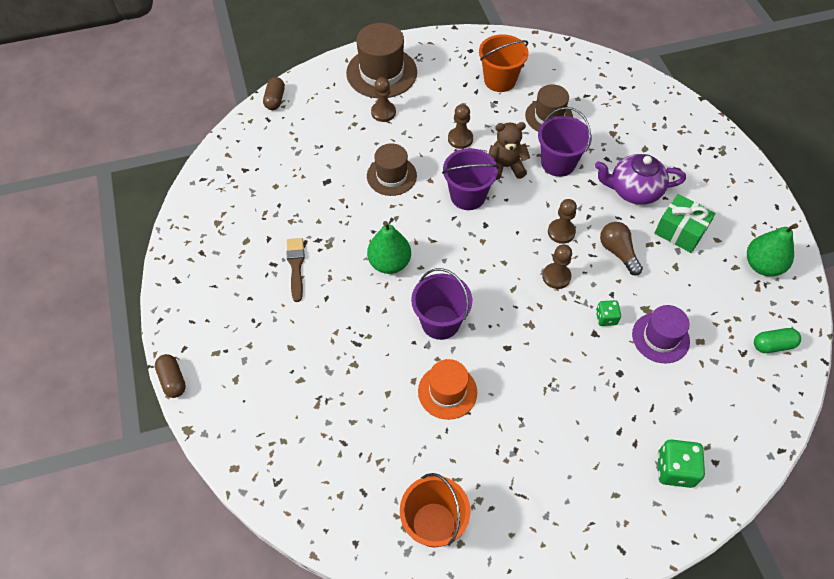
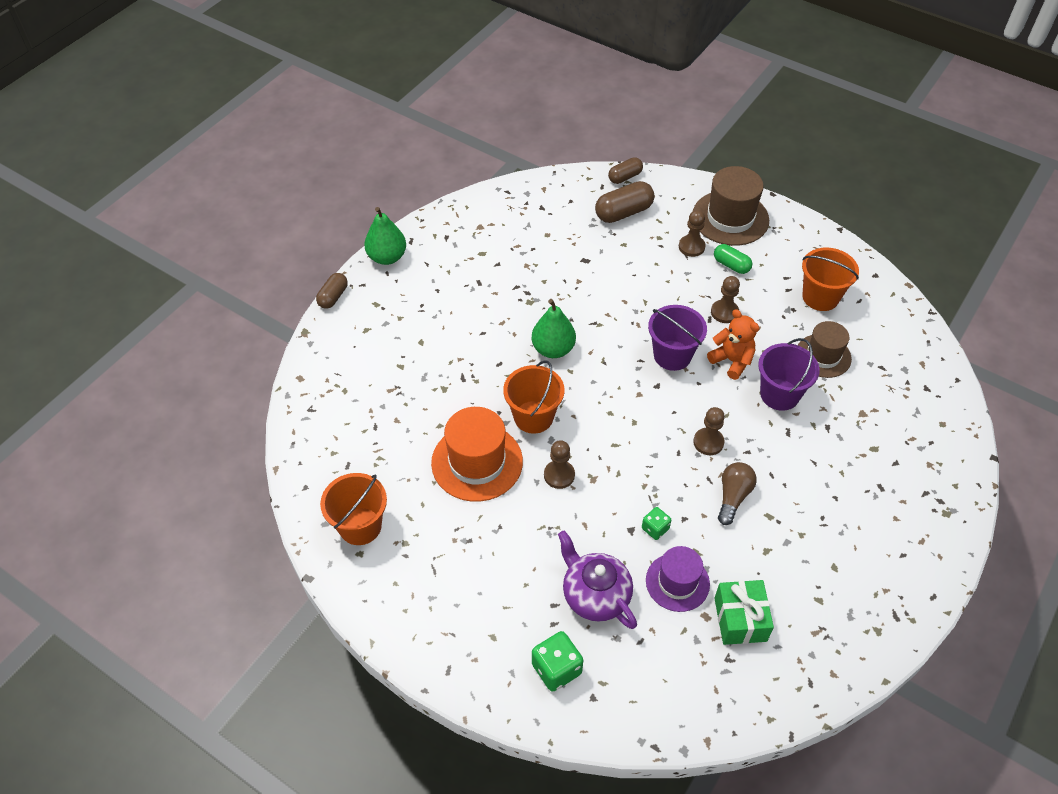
camera: 50 degrees right, 5 degrees down
brown brush [287,238,305,302] -> none
brown hat [367,143,417,196] -> none
purple bucket [411,268,472,340] -> orange bucket [503,360,565,434]
orange hat [418,359,477,420] -> orange hat [431,407,523,502], size x1.54
brown teddy bear [489,122,530,180] -> orange teddy bear [707,309,759,380]
brown pawn [542,245,572,289] -> brown pawn moved to [544,440,575,489]
purple teapot [595,154,686,205] -> purple teapot moved to [558,530,637,629]
green gift [654,194,716,253] -> green gift moved to [714,580,774,645]
green pear [747,223,798,276] -> green pear moved to [364,207,406,265]
green capsule [754,328,801,353] -> green capsule moved to [714,244,752,274]
none -> brown capsule [595,181,655,223]

